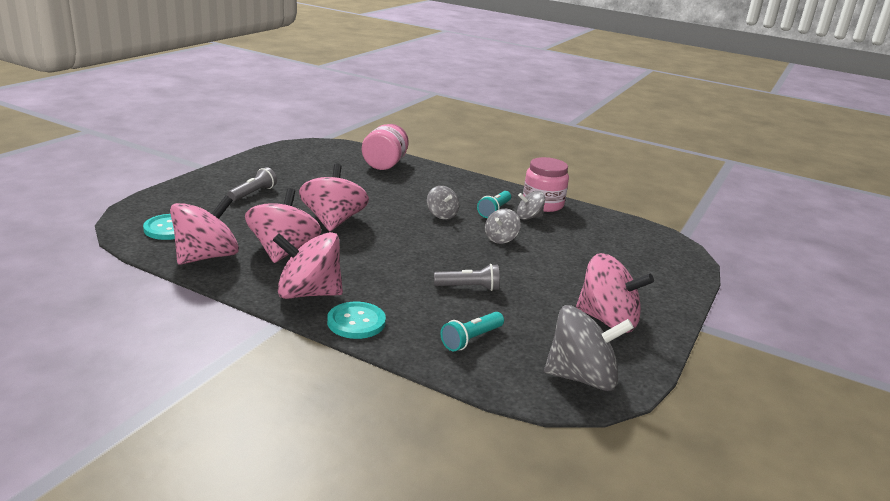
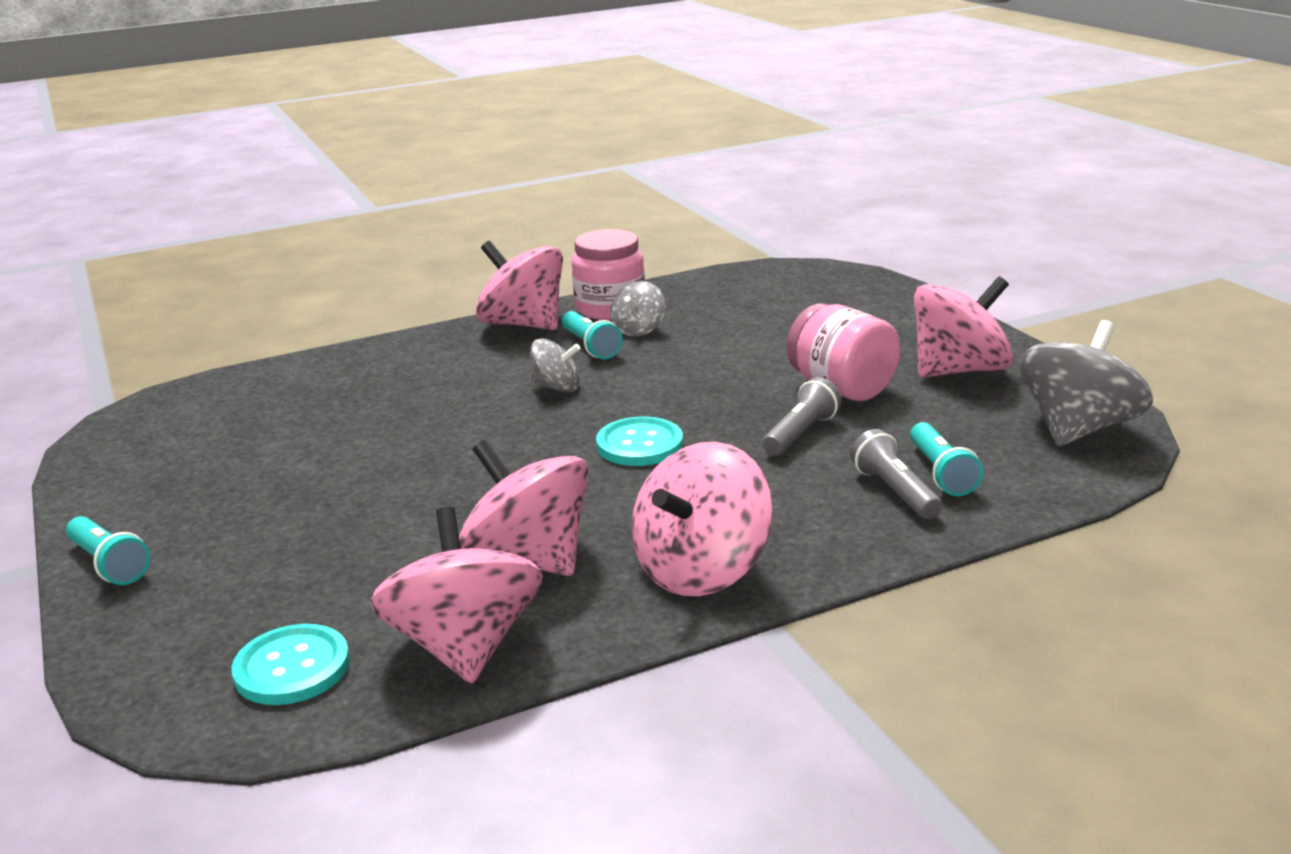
camera: 50 degrees left, 0 degrees up
grey flashlight [228,167,277,201] -> grey flashlight moved to [850,429,942,519]
pink spinning top [299,164,369,231] -> pink spinning top moved to [475,241,563,330]
turquoise button [327,302,386,339] -> turquoise button moved to [596,417,683,466]
pink jar [362,124,409,170] -> pink jar moved to [787,304,900,401]
grey spinning top [485,209,521,244] -> none
none -> turquoise flashlight [66,516,150,585]

